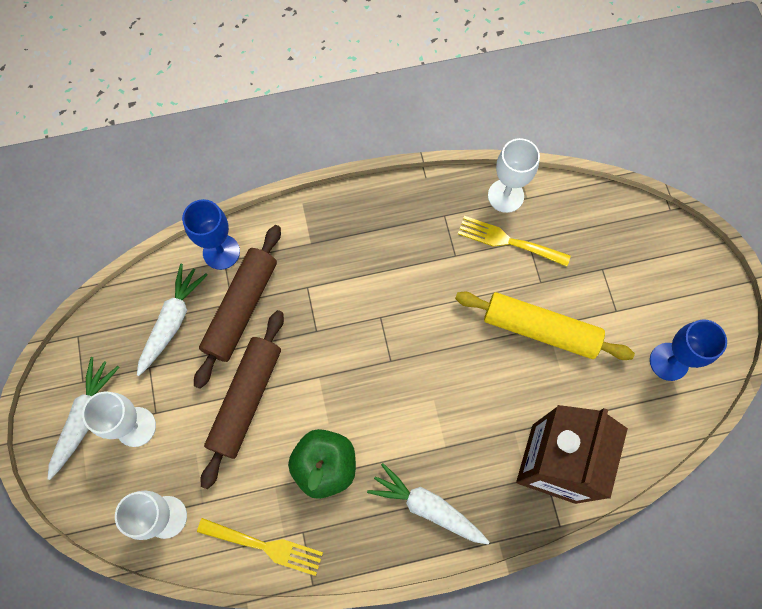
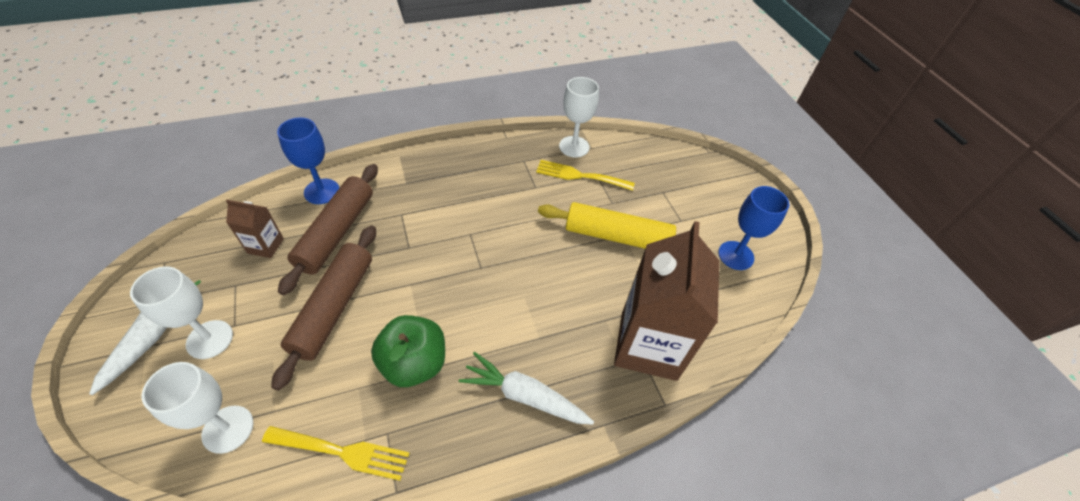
camera: 10 degrees left, 20 degrees down
white carrot [137,264,207,376] -> brown carton [226,200,284,258]

